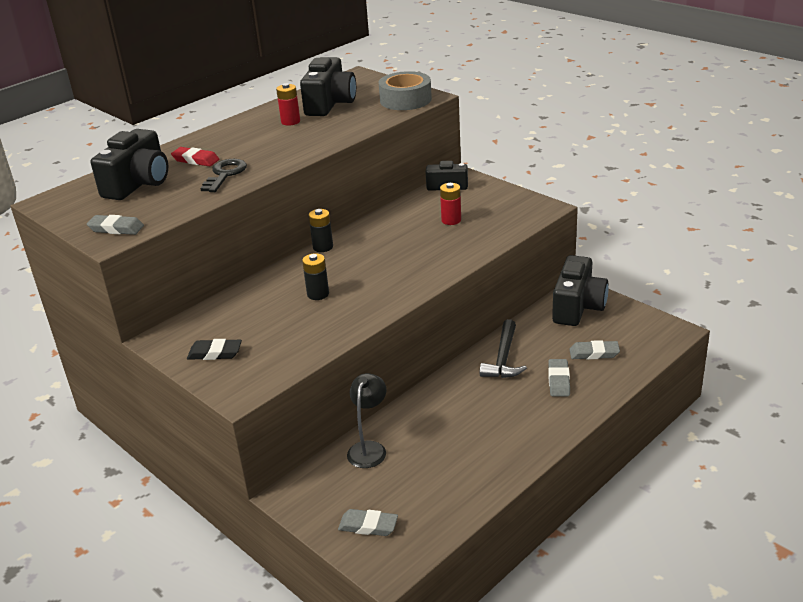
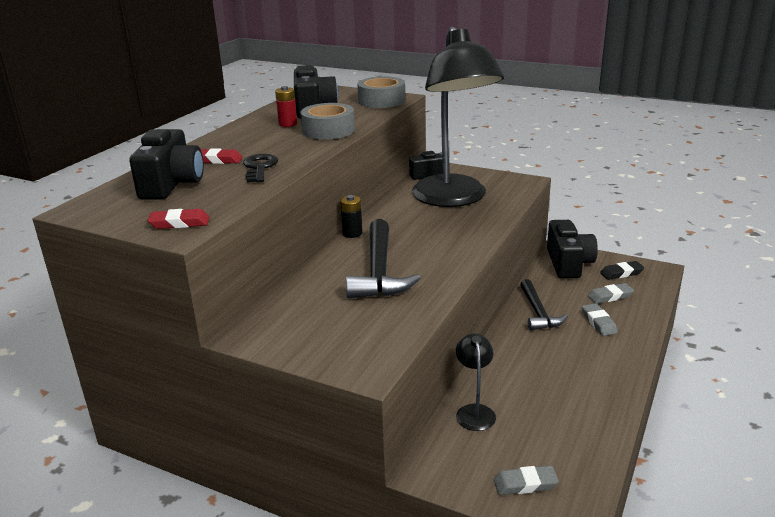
camera: 20 degrees left, 5 degrees down
grey eraser [87,215,144,235] -> red eraser [148,209,209,229]
black eraser [187,339,242,360] -> black eraser moved to [600,261,644,280]
black battery [302,253,329,300] -> black hammer [346,219,420,298]
red battery [440,183,461,225] -> black lamp [412,27,504,207]
none -> grey tape [300,103,355,140]

